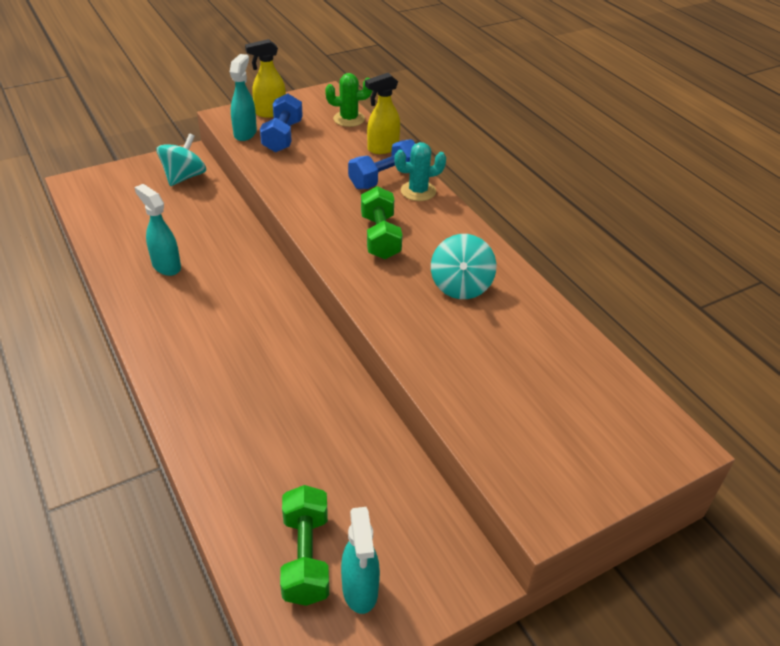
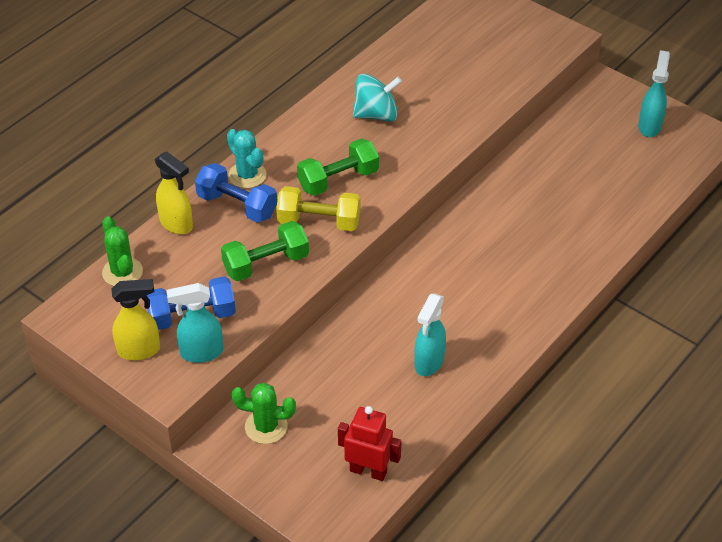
camera: 110 degrees left, 5 degrees up
turquoise spinning top [156,133,206,186] -> green cactus [232,383,296,444]
yellow spray bottle [245,39,286,117] -> yellow spray bottle turned 60 degrees counterclockwise [111,279,160,360]
green dumbbell [280,485,329,606] -> green dumbbell moved to [221,221,309,281]
turquoise spray bottle [341,507,380,614] -> turquoise spray bottle turned 45 degrees counterclockwise [638,50,670,137]
none -> yellow dumbbell [276,186,360,231]
none -> red robot [338,406,401,481]

